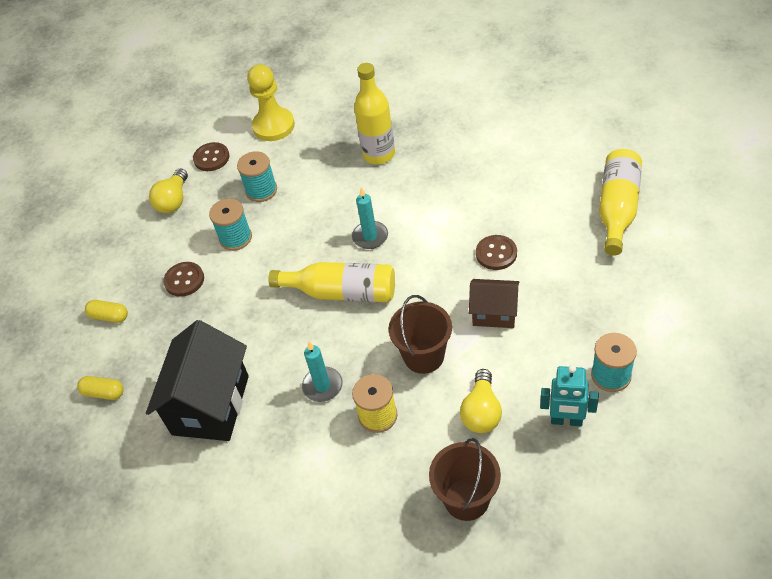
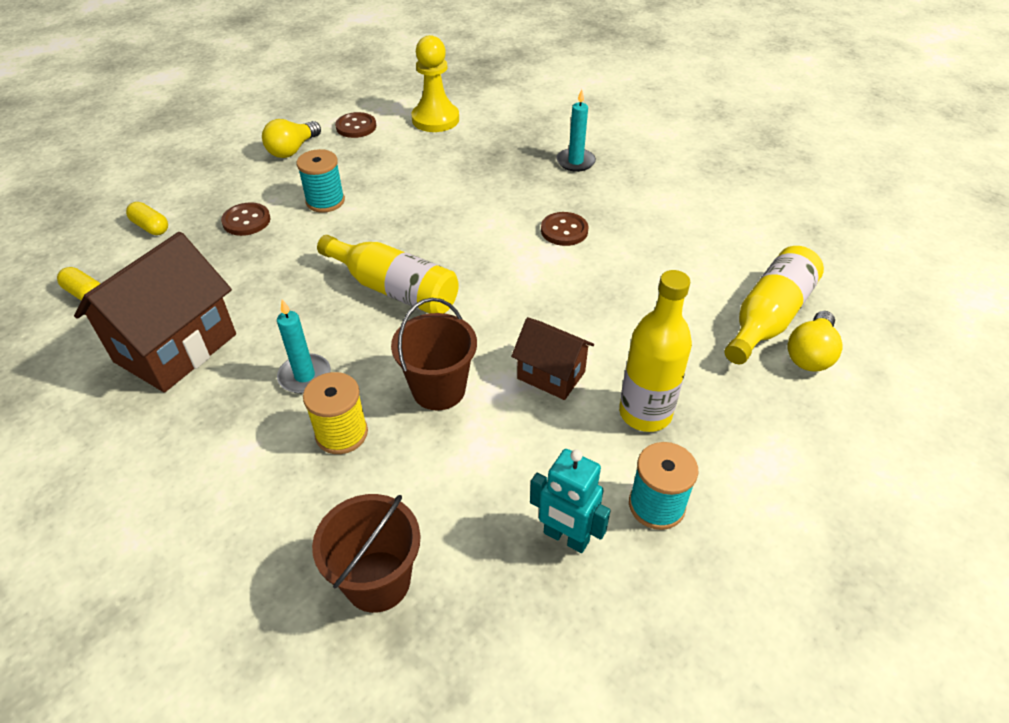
camera: 15 degrees right, 5 degrees down
black house [146,320,249,441] -> brown house [74,232,236,393]
turquoise spool [237,151,277,202] -> none
turquoise candle [352,187,388,249] -> turquoise candle moved to [557,89,596,172]
yellow bottle [354,63,395,165] -> yellow bottle moved to [619,270,692,432]
yellow light bulb [460,369,502,433] -> yellow light bulb moved to [788,311,843,372]
brown button [476,235,517,270] -> brown button moved to [541,212,588,246]

